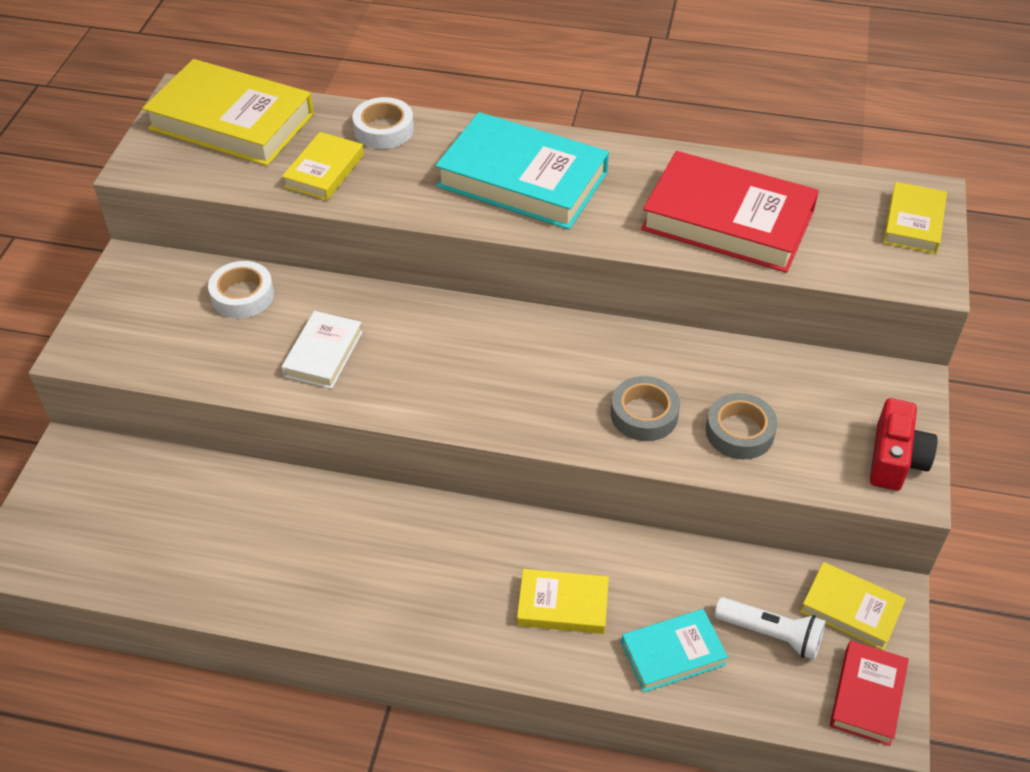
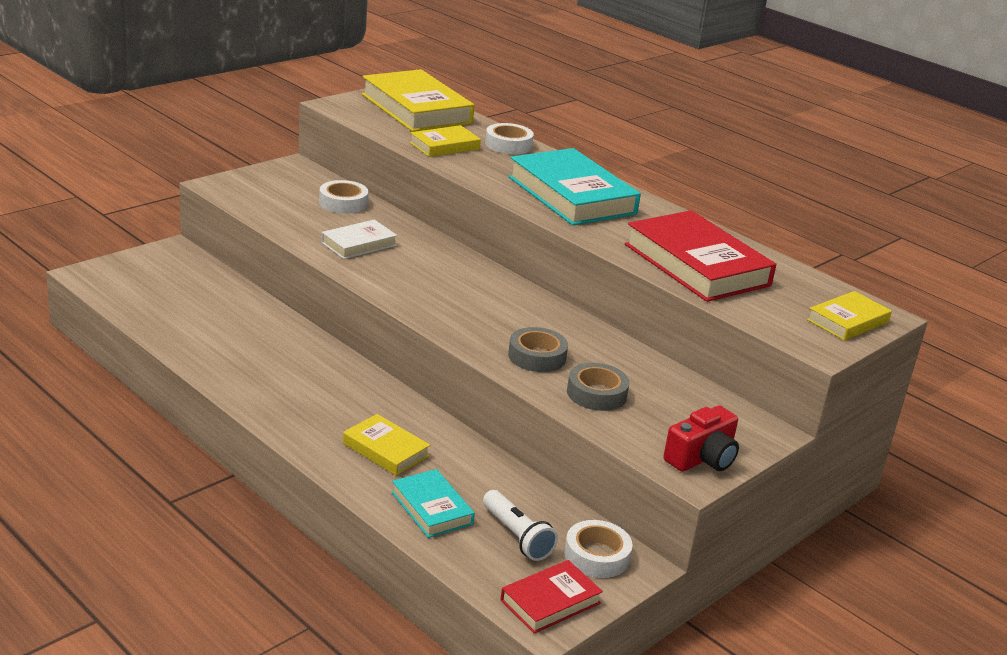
camera: 30 degrees right, 20 degrees down
turquoise book [621,609,728,692] -> turquoise book turned 45 degrees clockwise [392,469,475,538]
yellow book [800,562,906,651] -> white tape [564,520,633,578]

